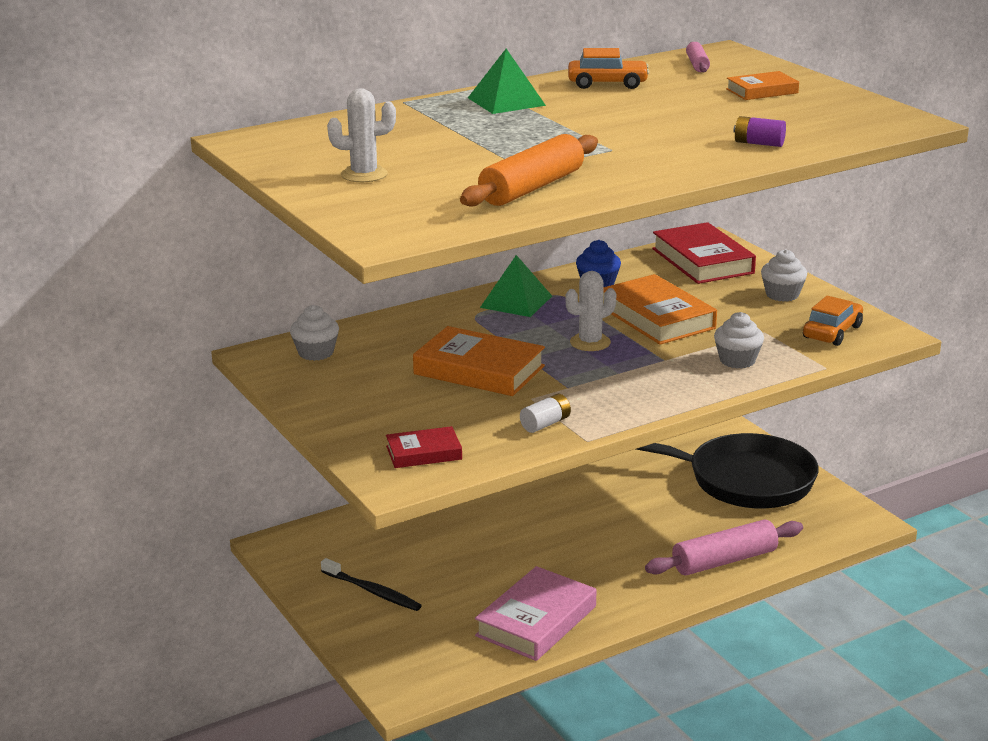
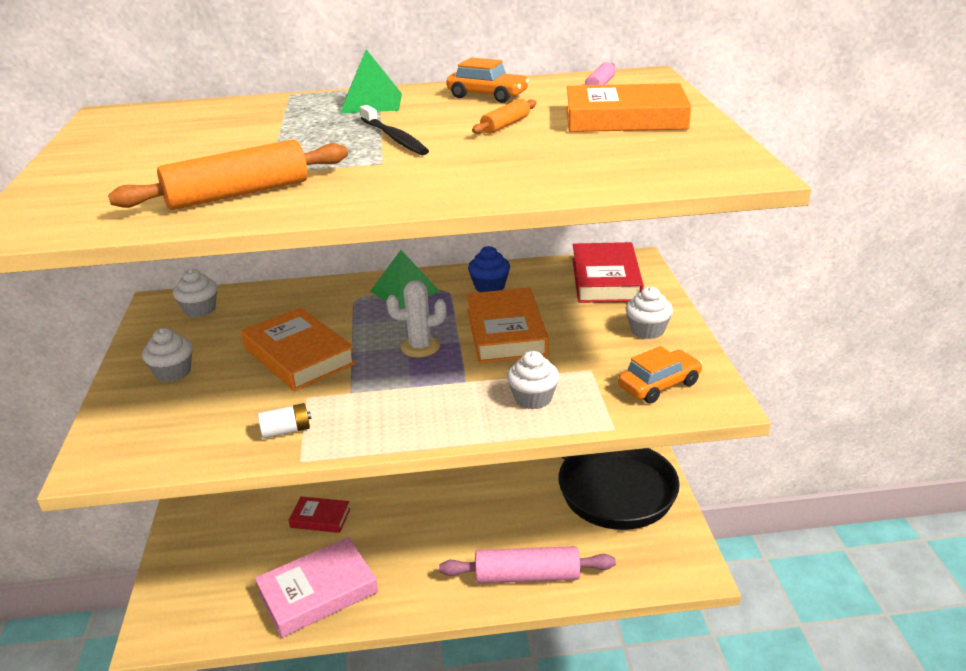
camera: 25 degrees right, 5 degrees up
black toothbrush [321,558,422,611] -> black toothbrush moved to [360,105,429,155]
white cactus [327,88,396,182] -> none
red book [386,426,462,468] -> red book moved to [289,496,350,533]
orange book [726,71,799,100] -> orange book [566,83,691,132], size x1.78
purple battery [733,116,786,147] -> none
none -> white cupcake [142,328,193,382]
none -> orange rolling pin [472,99,536,134]

